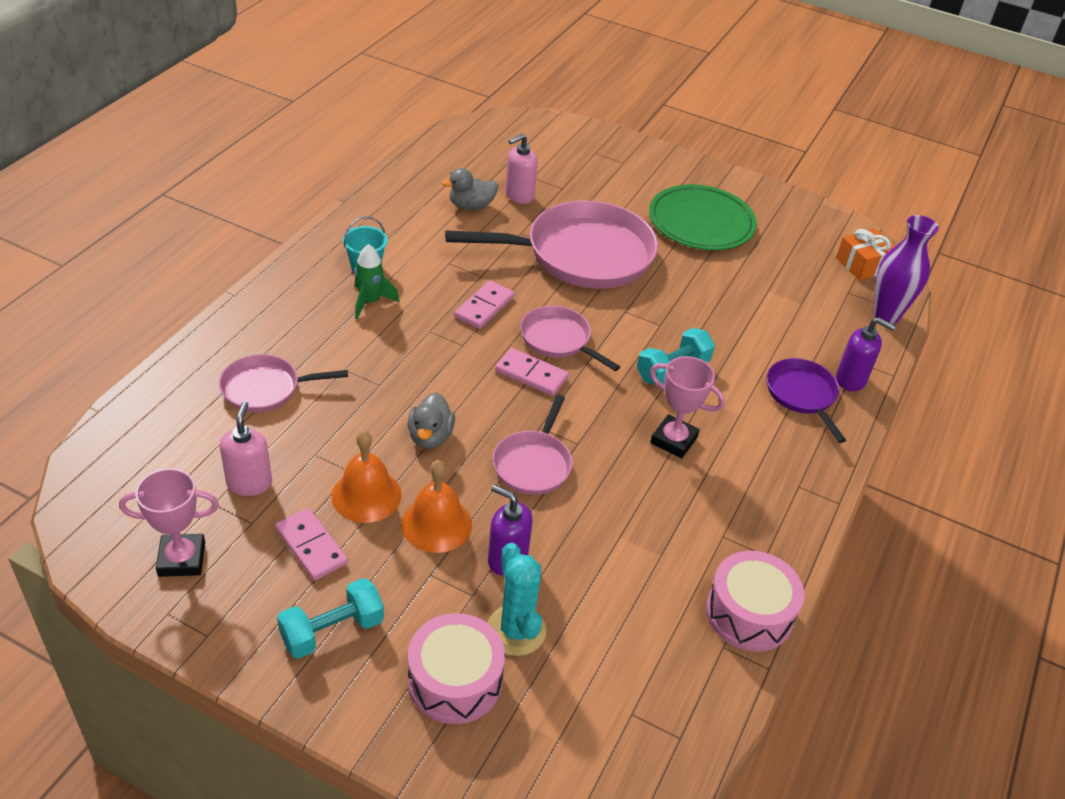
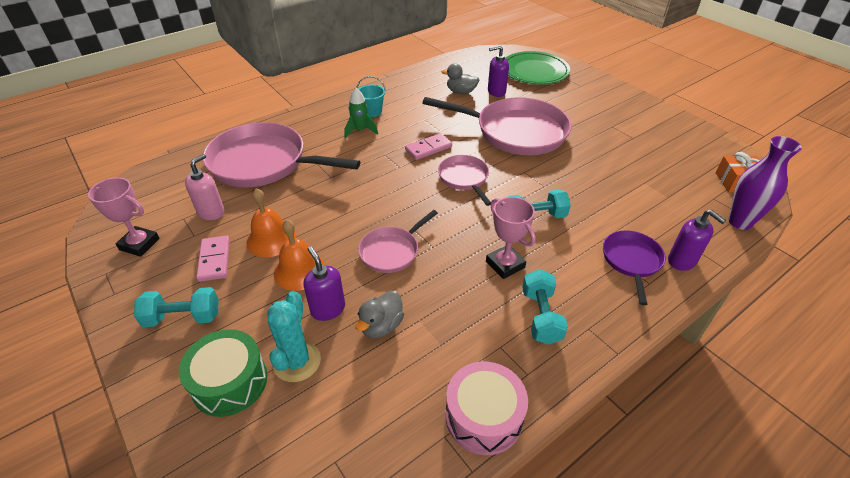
camera: 30 degrees right, 0 degrees up
pink pan [219,354,348,412] -> pink pan [203,122,360,187], size x1.96
grey duck [408,393,455,449] -> grey duck moved to [356,291,404,338]
pink drum [408,613,505,724] -> green drum [179,329,267,417]
pink domino [495,348,569,396] -> none
pink soap dispenser [505,134,538,204] -> purple soap dispenser [488,45,509,97]
green plate [649,184,757,250] -> green plate moved to [505,51,570,84]
none -> turquoise dumbbell [522,269,568,345]

